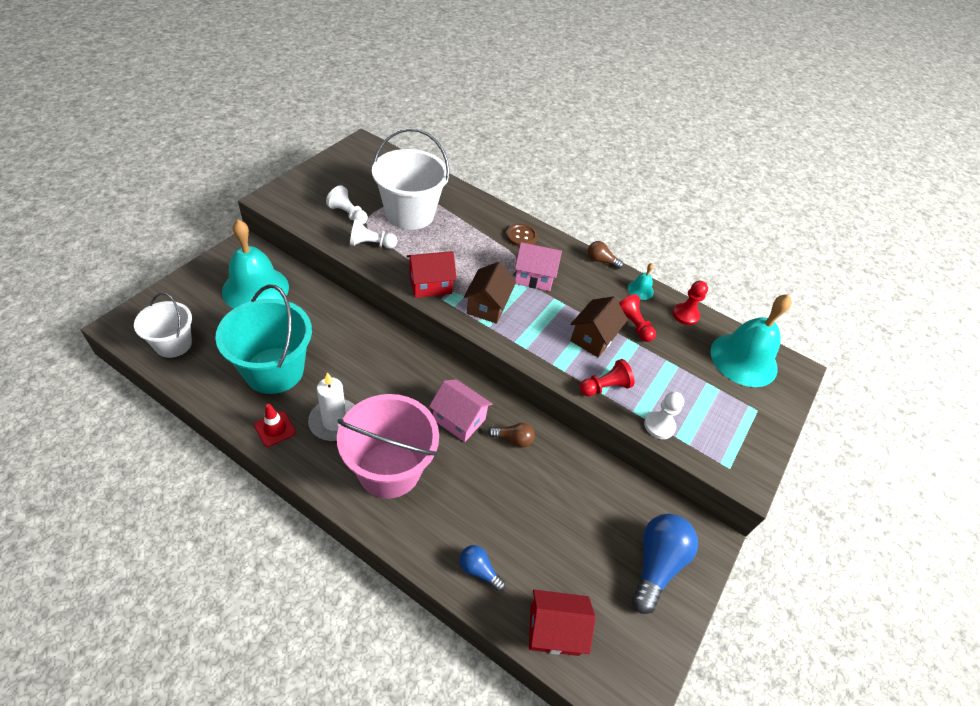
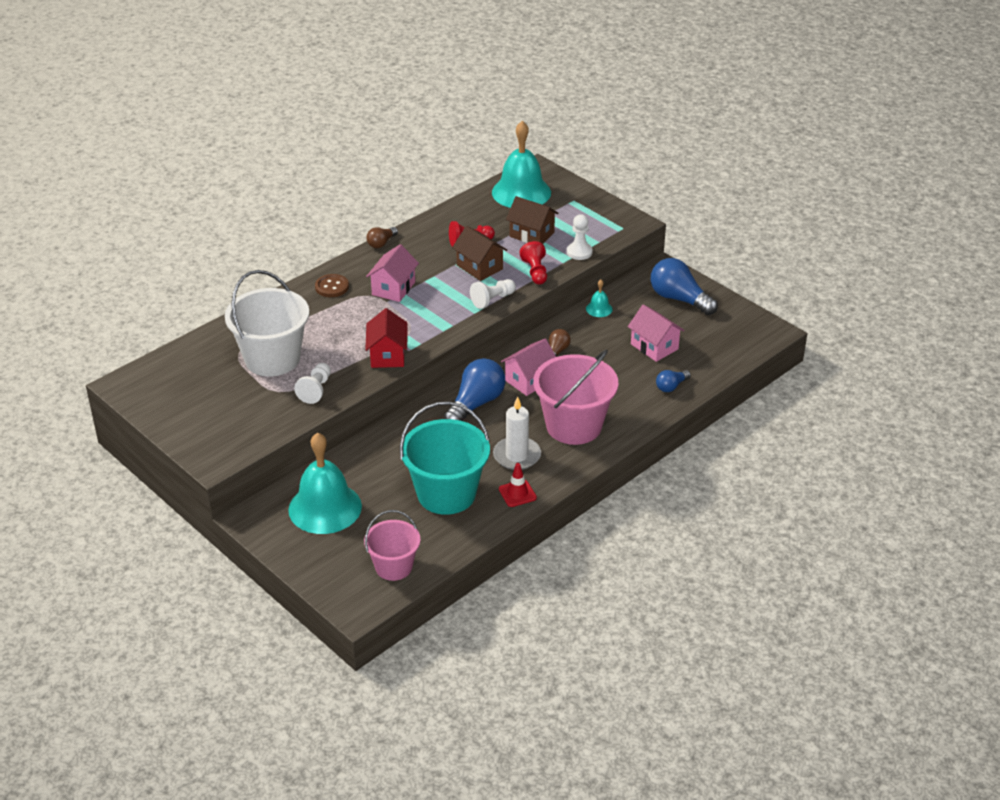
camera: 70 degrees left, 10 degrees down
white bucket [134,293,192,358] -> pink bucket [364,510,420,581]
white pawn [326,185,368,224] -> white pawn moved to [470,279,516,309]
brown house [464,262,516,324] -> brown house moved to [506,196,558,244]
red house [529,590,596,656] -> none
turquoise bell [628,263,654,300] -> turquoise bell moved to [586,279,613,317]
red pawn [673,281,708,325] -> none
none -> blue light bulb [444,358,505,421]
none -> pink house [628,304,685,362]

